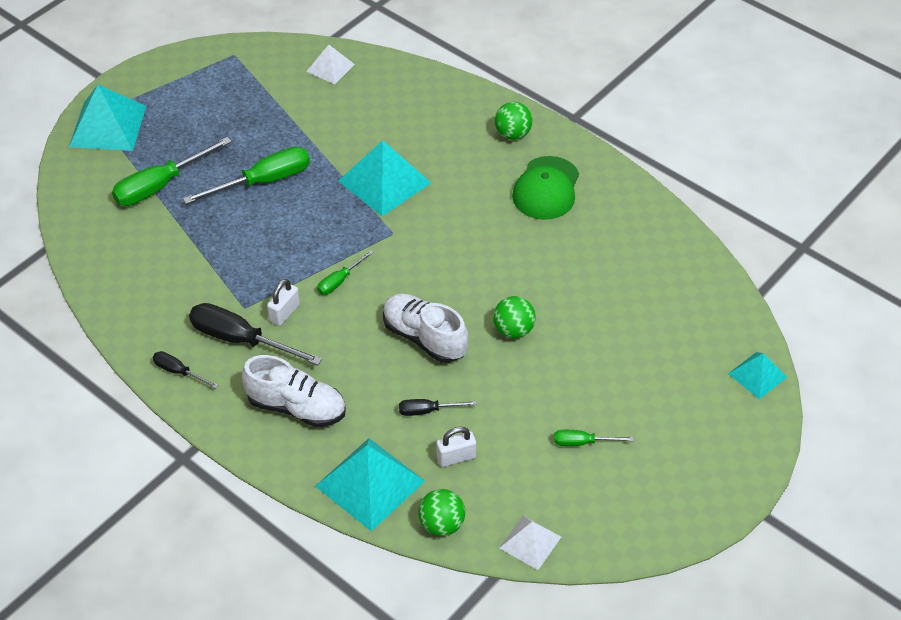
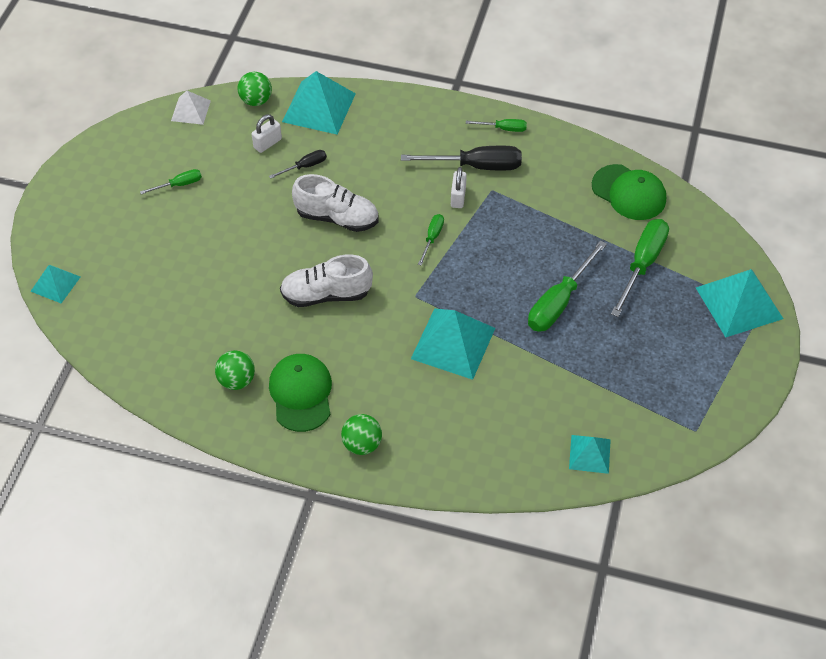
camera: 155 degrees right, 5 degrees up
black screwdriver [153,351,218,389] -> green screwdriver [466,119,527,132]
white shoe [241,355,346,427] -> white shoe moved to [280,254,373,307]
white pyramid [306,45,355,84] -> turquoise pyramid [569,435,611,474]
green ball [493,296,536,339] -> green ball moved to [215,350,255,390]
none -> green cap [592,164,666,220]

